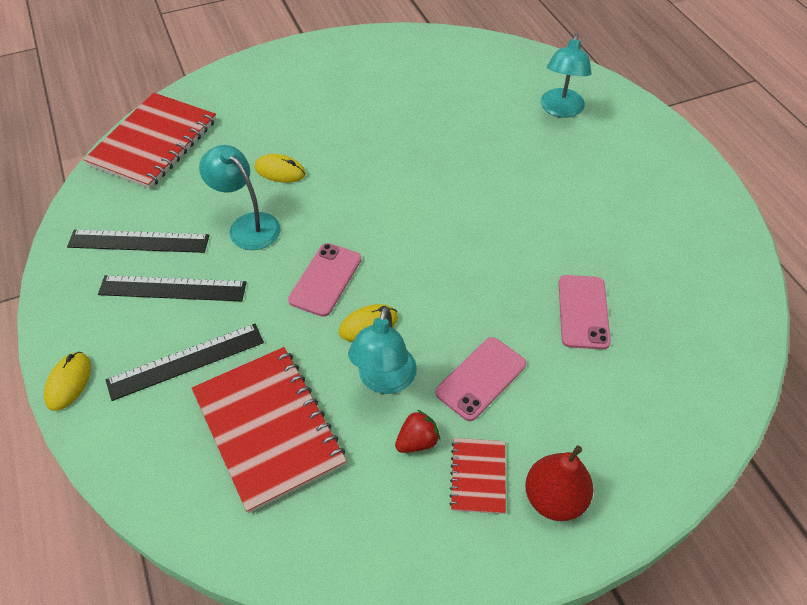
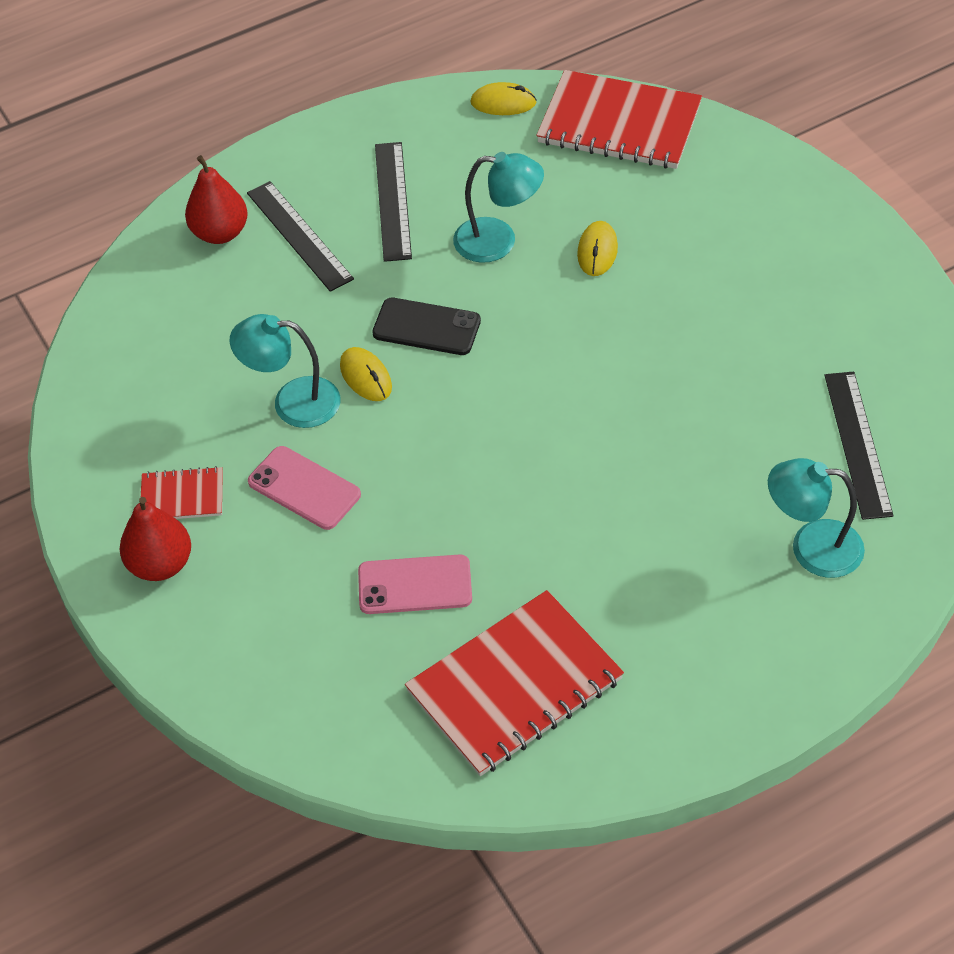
camera: 85 degrees right, 0 degrees up
yellow mouse [44,352,91,411] -> yellow mouse moved to [470,82,537,115]
black ruler [67,229,209,253] -> black ruler moved to [825,372,894,520]
red notebook [192,347,347,513] -> red notebook moved to [405,590,624,776]
turquoise lamp [199,145,281,250] -> turquoise lamp turned 60 degrees clockwise [453,152,544,263]
pink phone [288,243,361,317] -> black phone [372,298,481,355]
red strawberry [395,410,440,453] -> none
none -> red pear [185,155,248,244]

